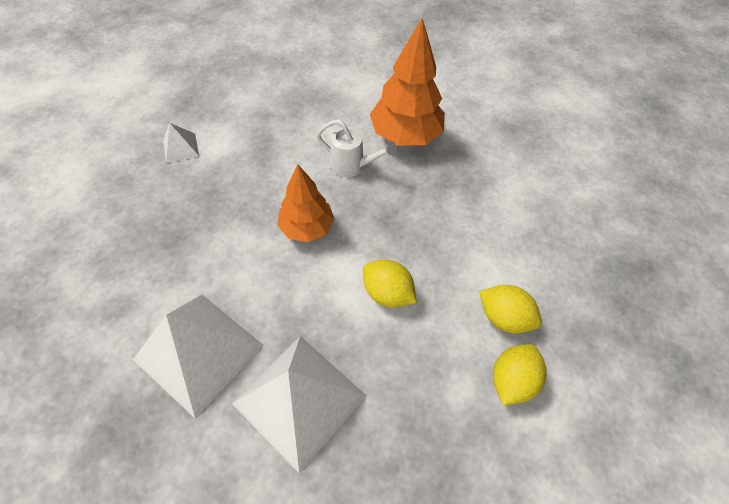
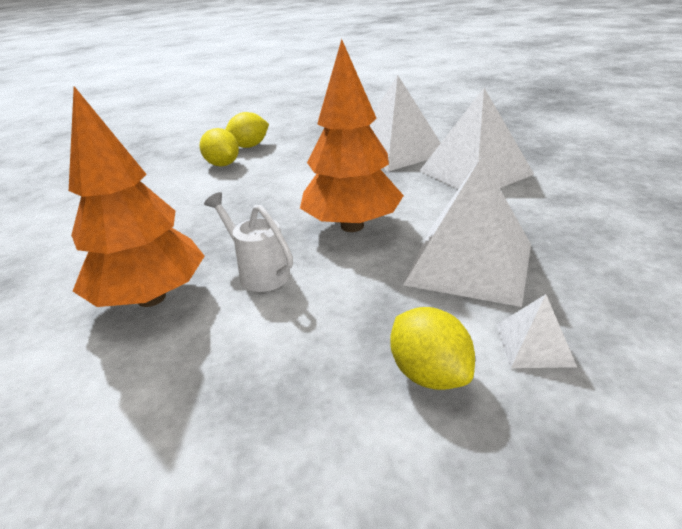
camera: 155 degrees left, 25 degrees down
orange tree [277,165,335,242] -> orange tree [300,39,404,232], size x1.51
yellow lemon [363,260,417,307] -> yellow lemon moved to [390,307,475,390]
none -> white pyramid [403,156,531,307]

